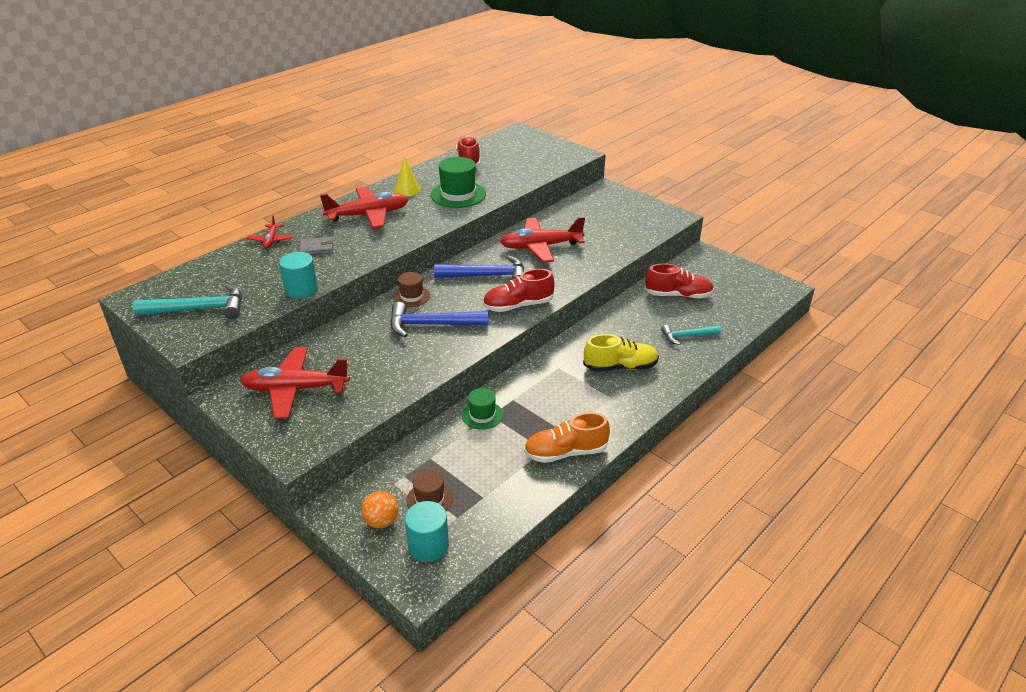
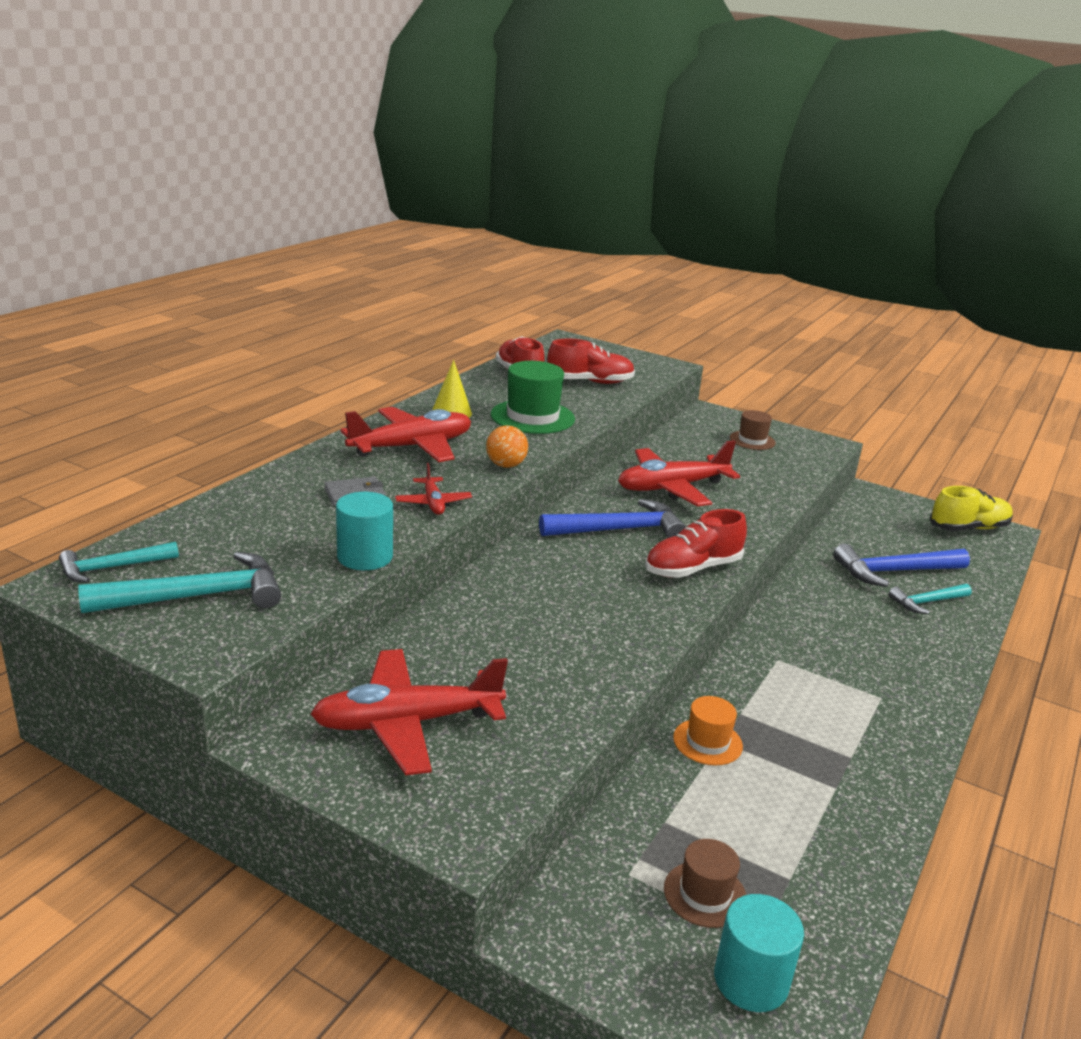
camera: 15 degrees left, 10 degrees down
red plane [247,215,294,249] -> red plane moved to [395,463,472,515]
orange ball [361,491,399,528] -> orange ball moved to [486,425,528,468]
blue hammer [390,302,488,337] -> blue hammer moved to [833,544,970,587]
brown hat [393,272,430,307] -> brown hat moved to [730,410,776,450]
green hat [462,388,503,430] -> orange hat [673,696,743,766]
orange shoe [524,412,610,463] -> none
yellow shoe [583,334,659,372] -> yellow shoe moved to [929,486,1013,531]
red shoe [645,264,714,299] -> red shoe moved to [547,339,635,384]
none -> turquoise hammer [59,542,179,583]

